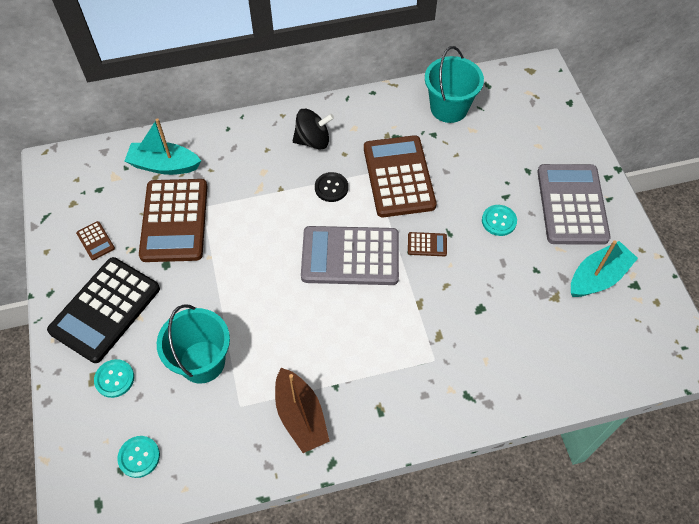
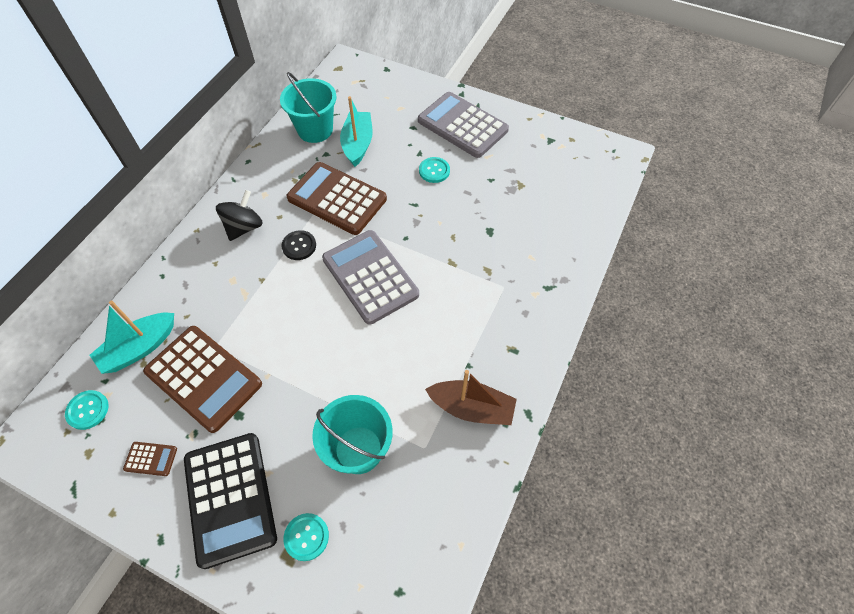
camera: 50 degrees left, 0 degrees up
turquoise button [117,436,160,478] -> turquoise button moved to [65,390,108,430]
grey calculator [301,226,399,285] -> grey calculator turned 105 degrees clockwise [322,230,419,325]
brown calculator [408,232,447,256] -> none
turquoise boat [571,240,638,297] -> turquoise boat moved to [340,96,373,167]

